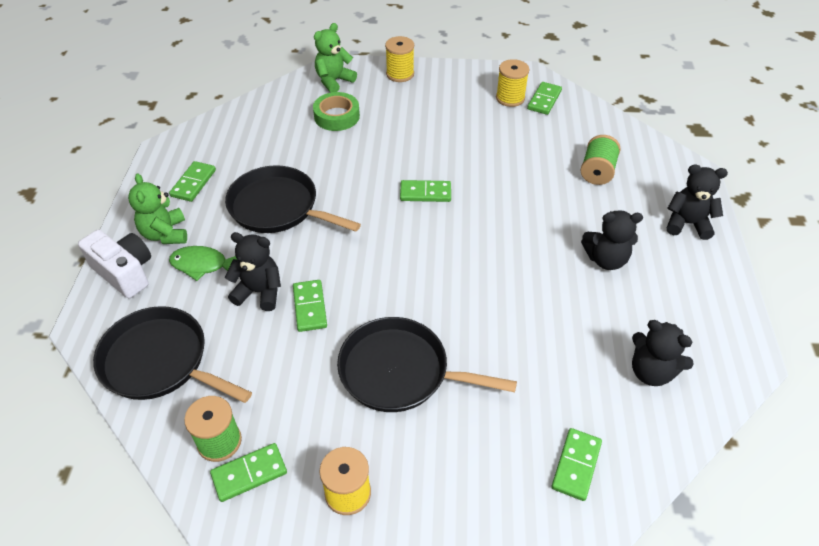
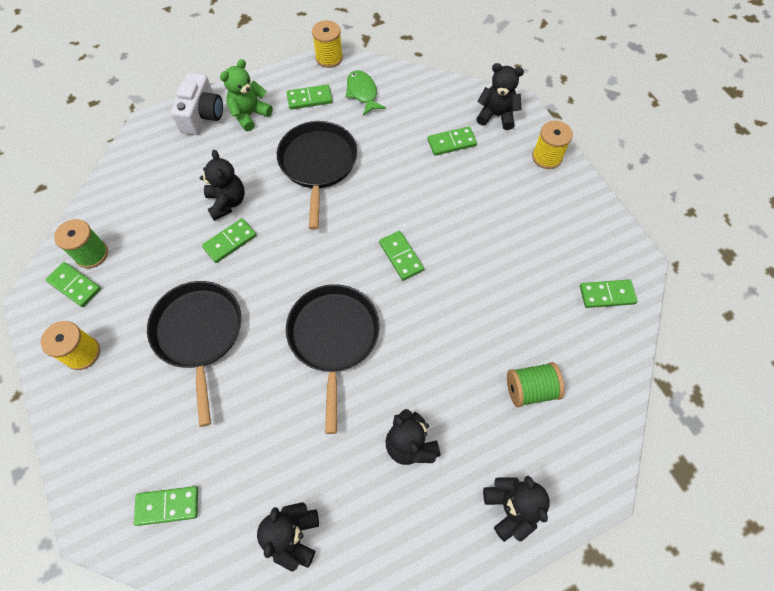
camera: 60 degrees right, 15 degrees up
black pan [93,306,252,403] -> black pan moved to [286,284,380,434]
green fish [169,246,237,281] -> green fish moved to [346,70,386,116]
green tape [313,92,360,131] -> green domino [428,126,477,156]
green teddy bear [314,23,357,93] -> black teddy bear [476,63,524,130]
yellow spool [496,59,529,107] -> yellow spool moved to [312,20,343,68]

